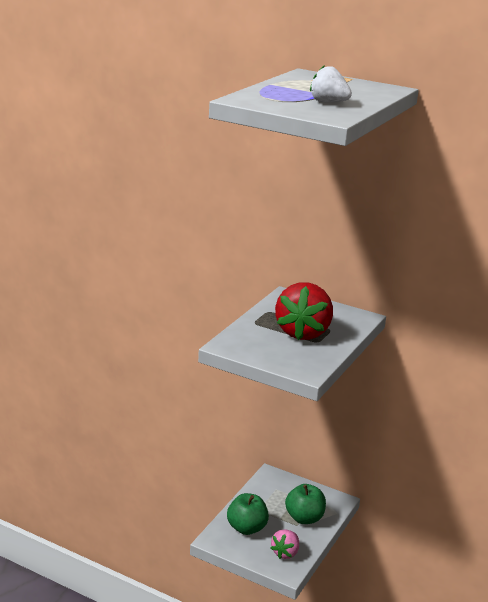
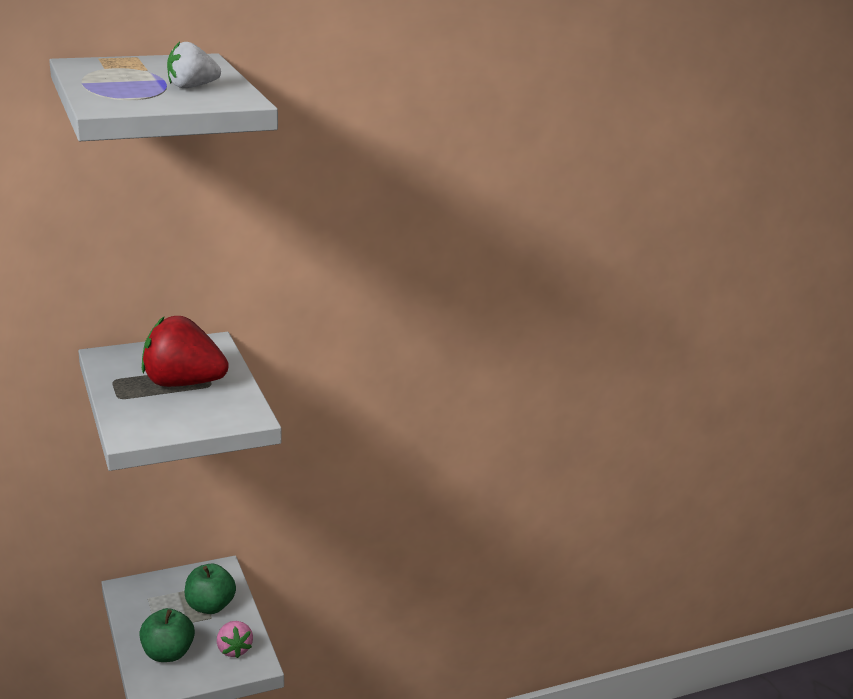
camera: 50 degrees left, 0 degrees up
red strawberry [275,282,333,340] -> red strawberry turned 135 degrees clockwise [142,316,229,387]

